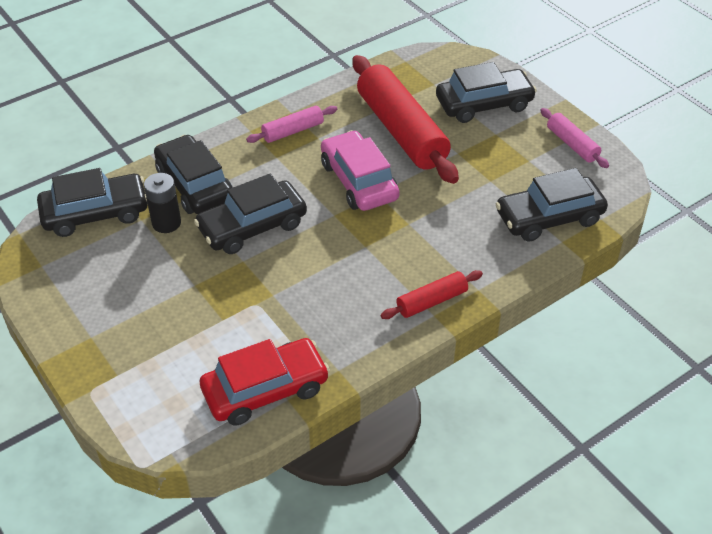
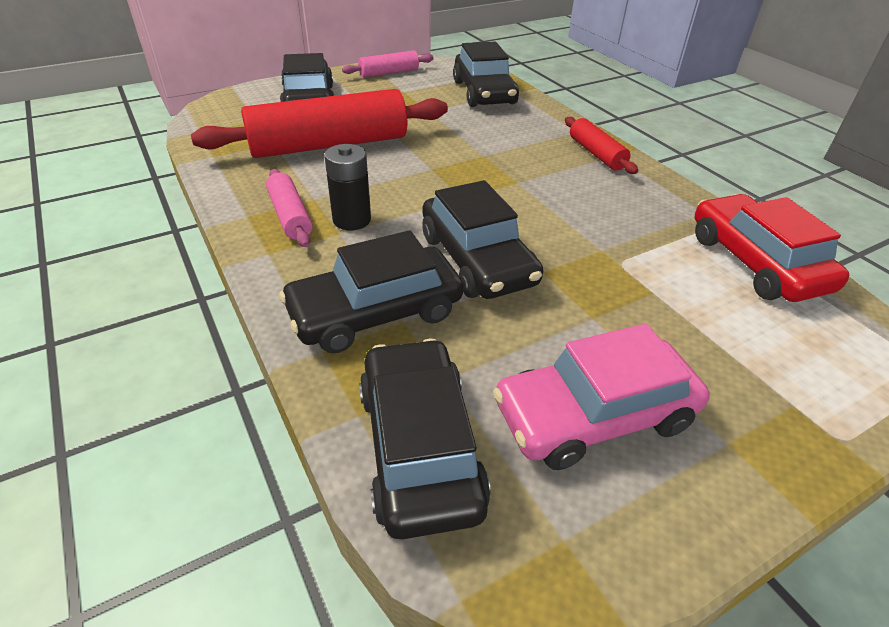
camera: 85 degrees left, 5 degrees down
black battery [144,173,181,233] -> black battery moved to [324,144,371,230]
pink car [321,130,400,211] -> pink car moved to [493,324,710,470]

